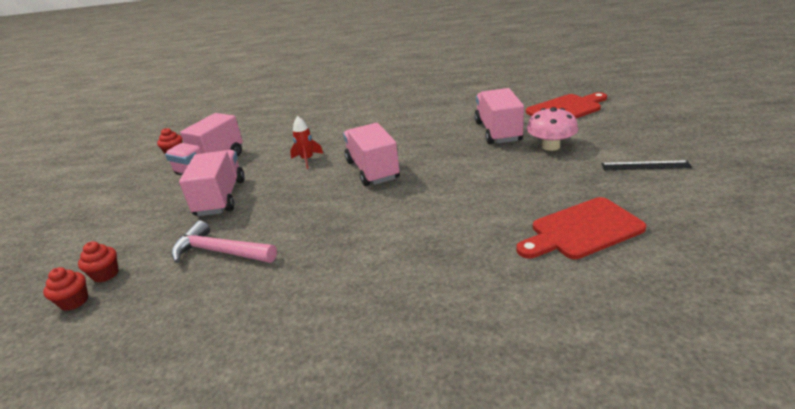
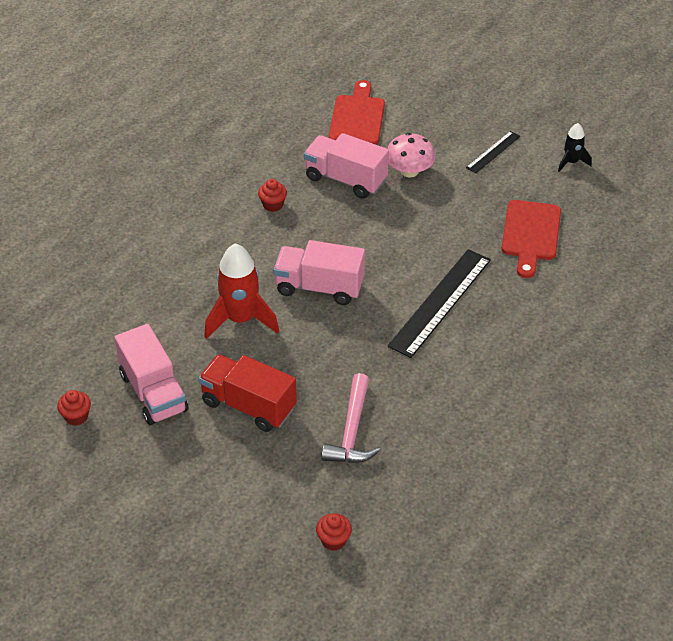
camera: 60 degrees left, 15 degrees up
red cupcake [78,241,119,282] -> red cupcake moved to [258,179,287,212]
pink hammer [172,220,277,263] -> pink hammer turned 45 degrees counterclockwise [321,373,380,463]
pink truck [179,150,245,216] -> red truck [198,354,297,432]
red rocket [290,116,324,169] -> red rocket [204,244,279,339], size x1.88
none -> black ruler [387,249,491,358]
none -> black rocket [558,123,592,172]

